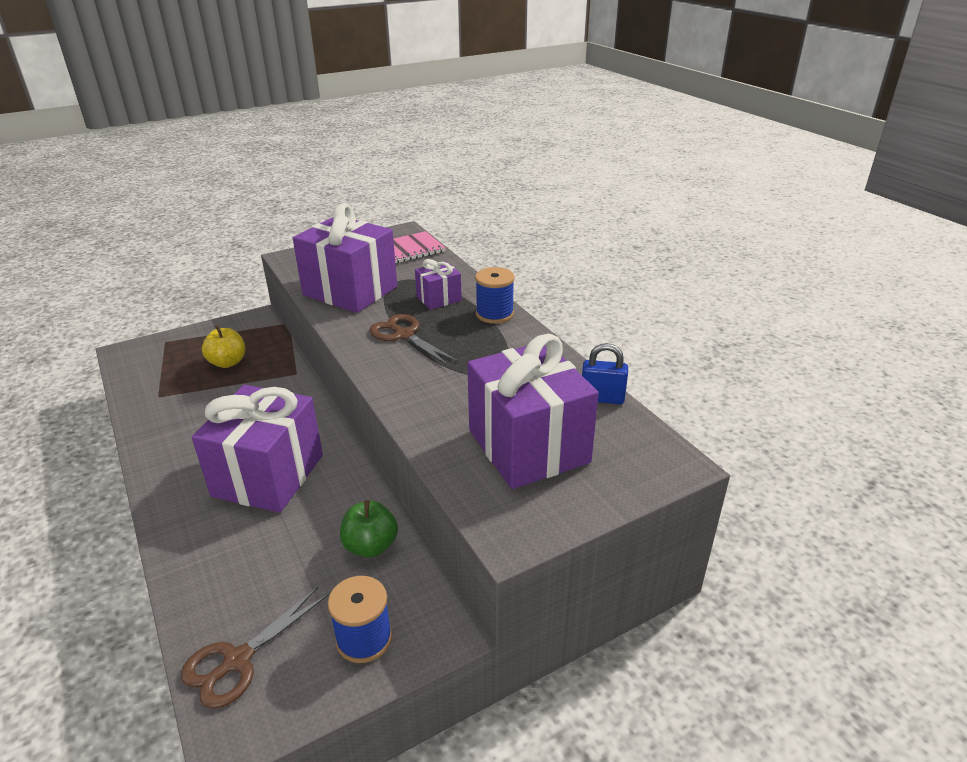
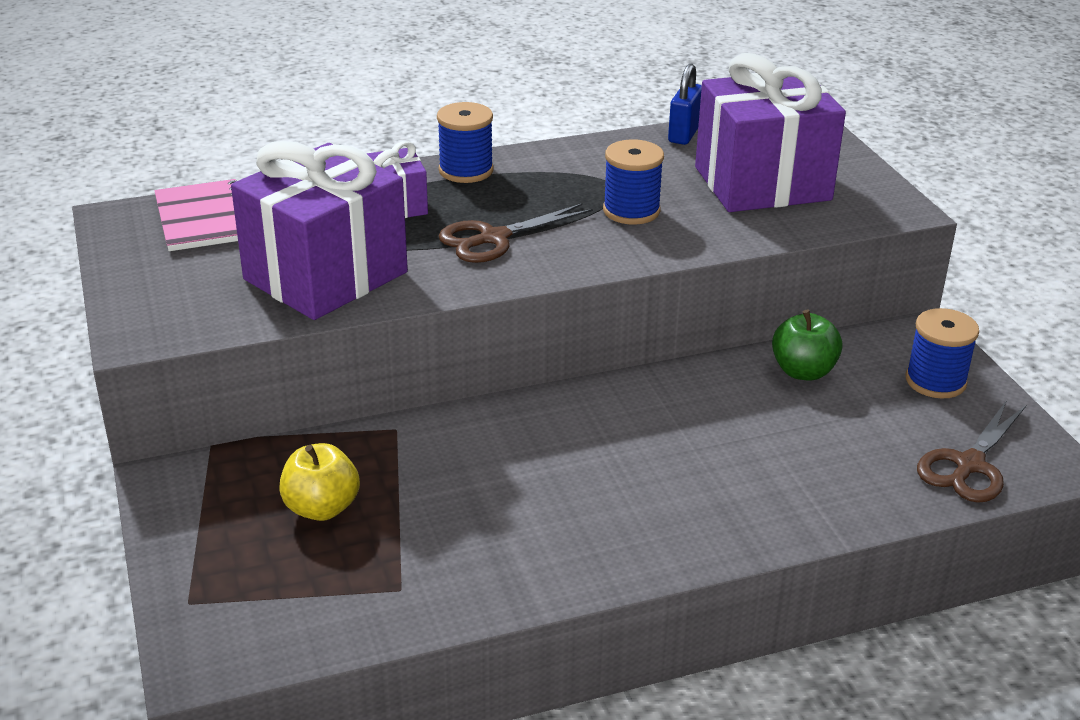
camera: 80 degrees left, 0 degrees up
brown scissors [181,587,329,709] -> brown scissors turned 75 degrees clockwise [917,400,1026,503]
purple gift [192,385,323,513] -> none
none -> blue spool [603,139,664,225]

